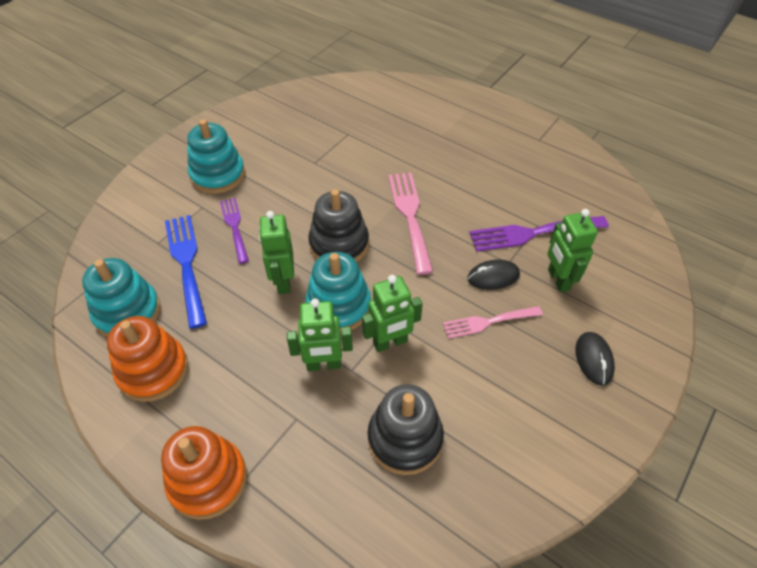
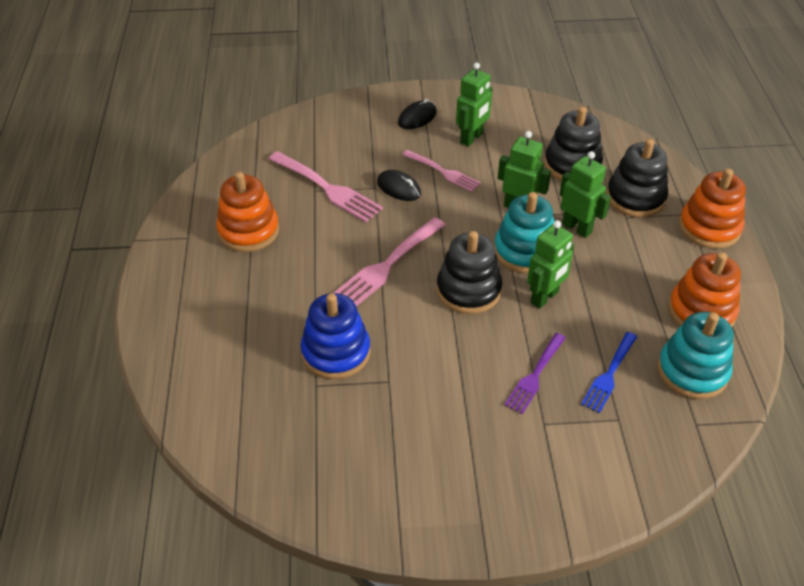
camera: 130 degrees left, 5 degrees down
blue fork [165,215,207,329] -> blue fork [581,332,637,413], size x0.65
turquoise stacking toy [187,119,245,194] -> none
purple fork [469,216,609,252] -> pink fork [269,151,383,222]
green robot [547,209,598,292] -> green robot moved to [456,62,493,147]
none -> orange stacking toy [216,172,279,252]
none -> blue stacking toy [301,293,371,379]
none -> black stacking toy [606,139,668,217]

